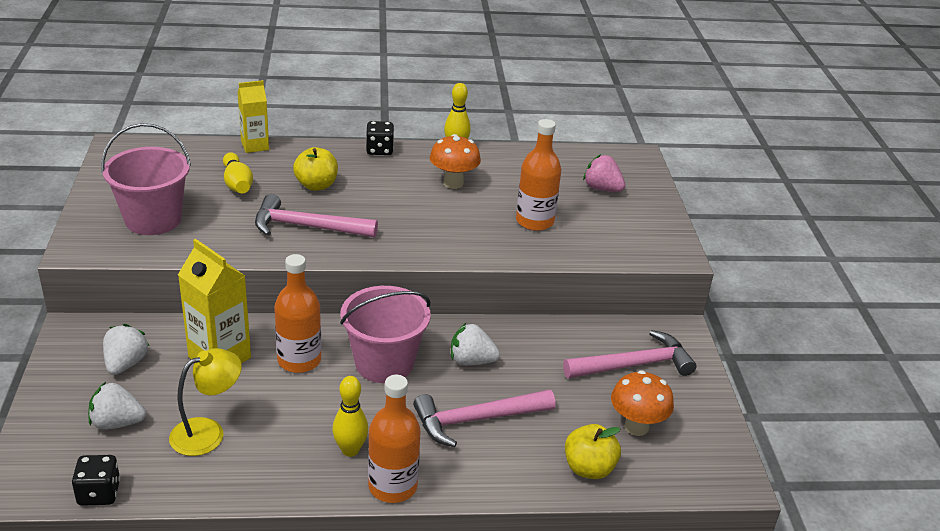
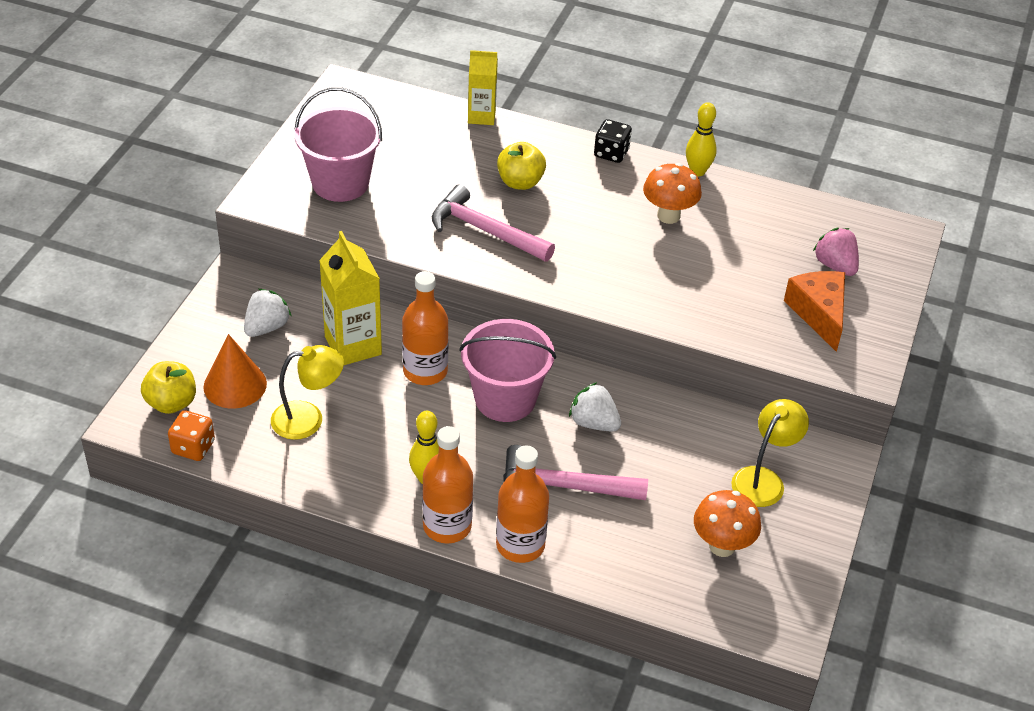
camera: 25 degrees right, 10 degrees up
black dice [72,455,120,506] -> orange dice [168,410,215,461]
white strawberry [88,382,146,430] -> orange cone [203,334,267,409]
yellow bowling pin [223,152,253,193] -> none
orange bottle [516,119,561,231] -> orange bottle moved to [496,446,549,563]
pink hammer [563,330,696,378] -> yellow lamp [731,399,809,507]
yellow apple [565,424,621,479] -> yellow apple moved to [141,361,196,414]
none -> orange cheese [784,271,845,352]

